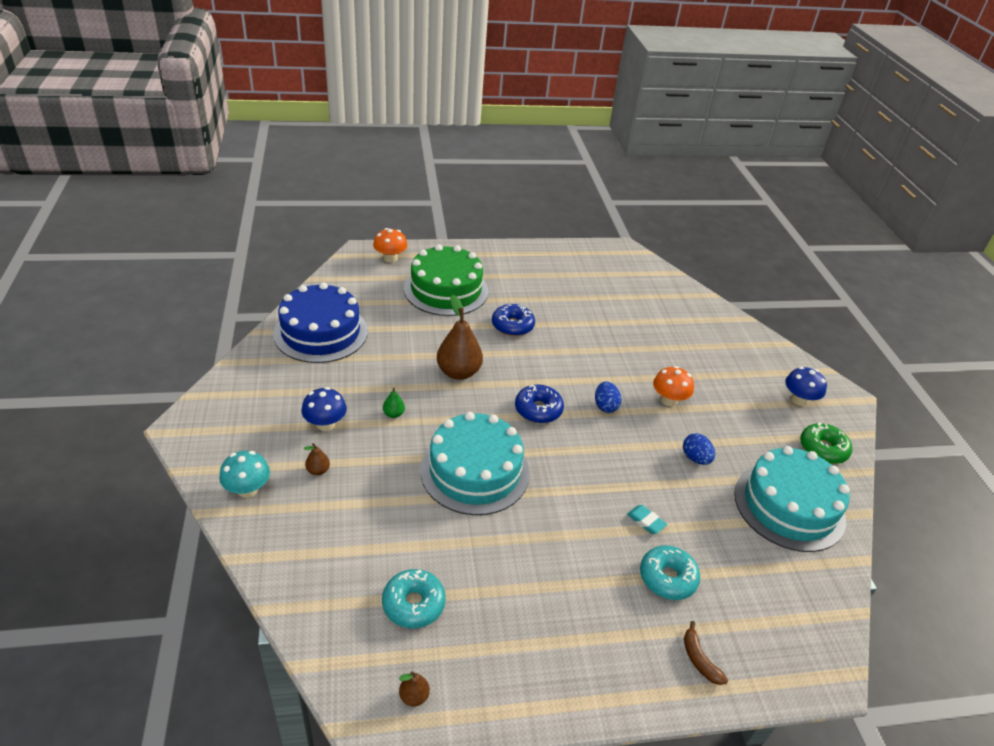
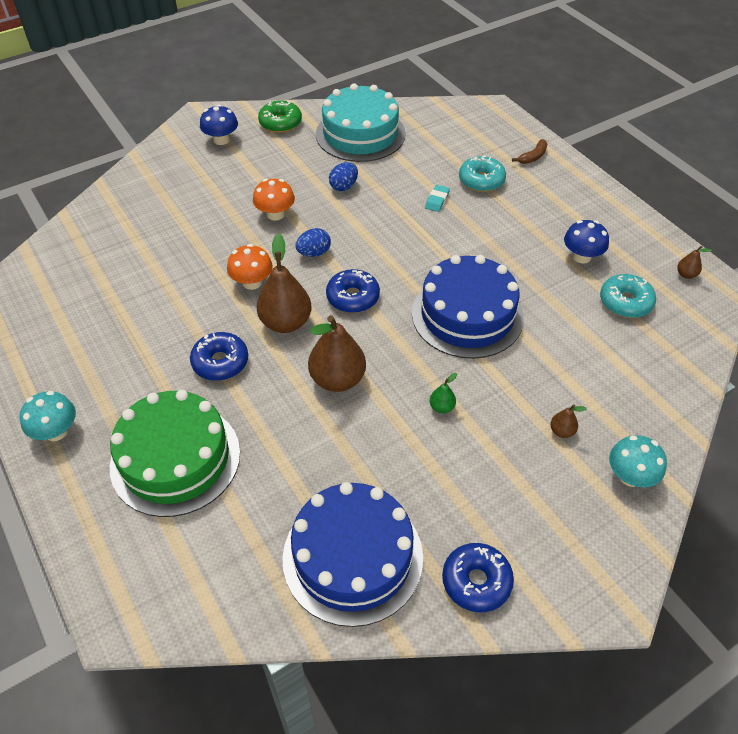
camera: 110 degrees left, 10 degrees up
blue mushroom [302,387,347,431] -> blue mushroom moved to [564,220,609,264]
orange mushroom [373,228,407,263] -> orange mushroom moved to [227,244,273,290]
turquoise cake [420,412,530,515] -> blue cake [412,255,524,359]
none -> turquoise mushroom [20,391,76,441]
none -> brown pear [257,233,311,333]
none -> blue donut [442,543,514,612]

